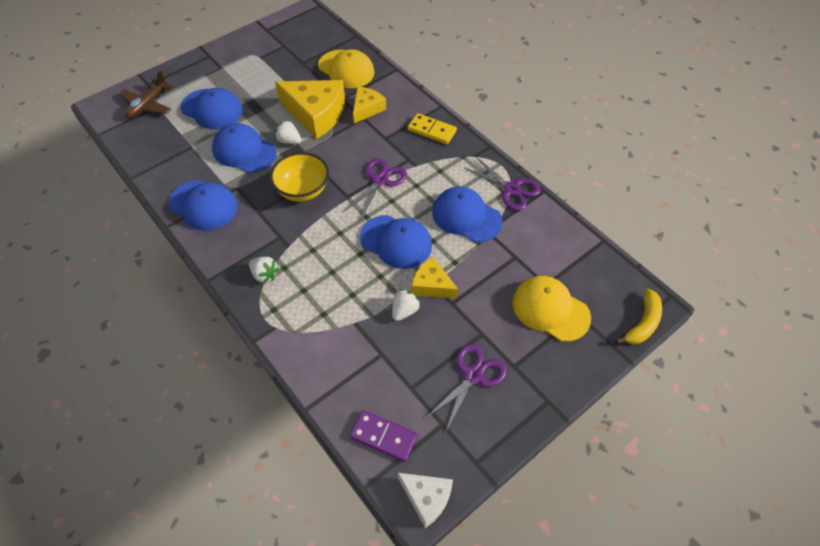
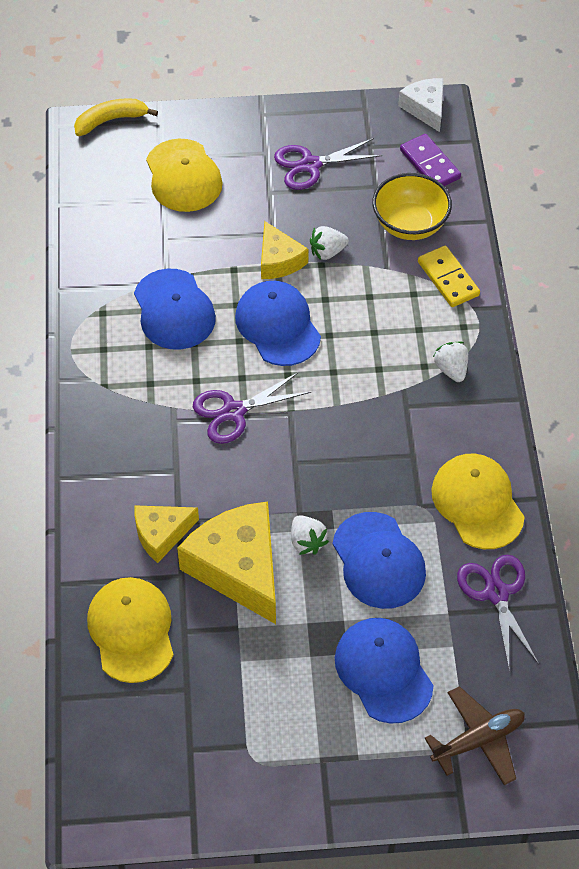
camera: 145 degrees left, 0 degrees up
blue cap [169,180,238,231] -> yellow cap [431,454,524,549]
yellow bowl [270,152,329,201] -> yellow bowl moved to [372,173,452,240]
yellow domino [408,113,457,144] -> yellow domino moved to [418,246,480,307]
purple scissors [465,157,541,211] -> purple scissors moved to [457,555,539,667]

